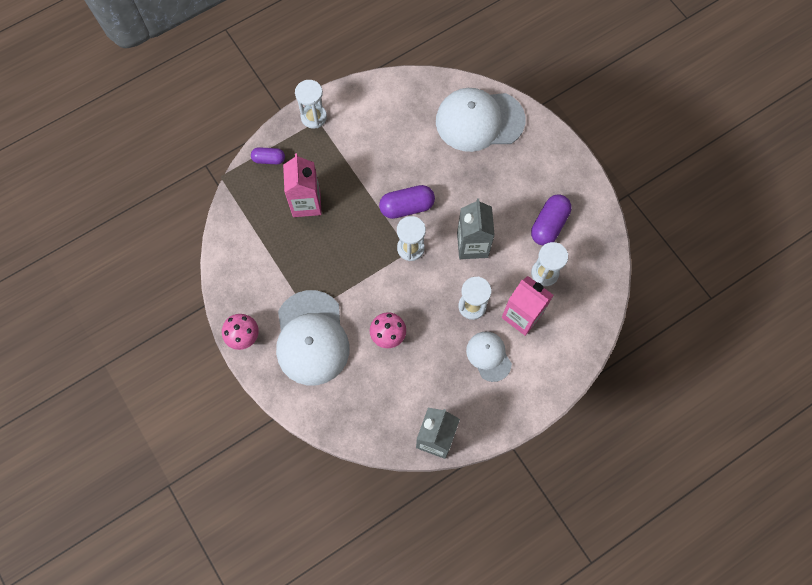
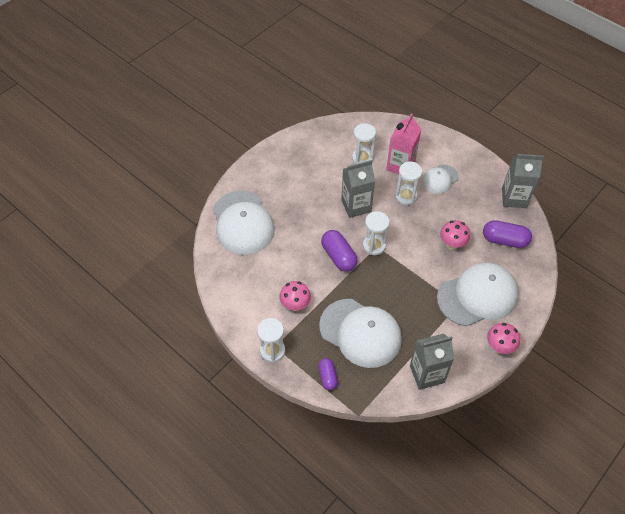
camera: 105 degrees left, 15 degrees down
pink carton [283,153,322,217] -> white cap [319,299,402,368]
purple capsule [531,194,572,246] -> purple capsule moved to [483,220,532,248]
none -> pink mushroom [279,281,311,311]
none -> grey carton [410,333,454,390]

